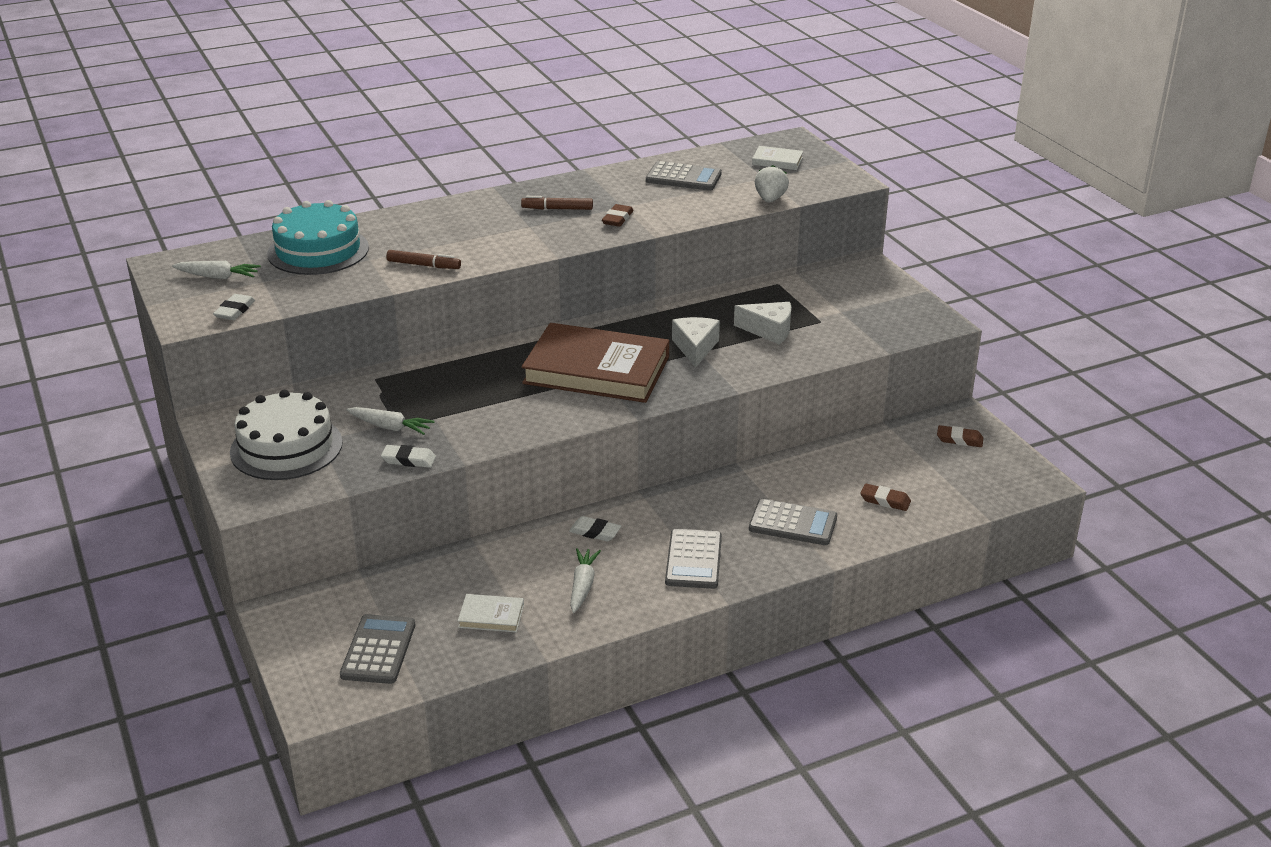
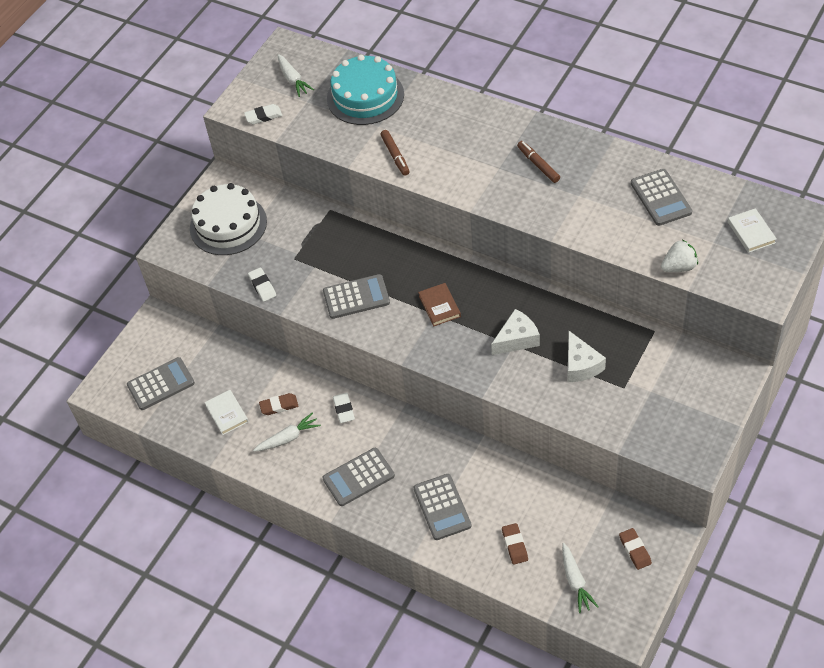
camera: 60 degrees right, 20 degrees up
white carrot [347,407,435,435] -> white carrot moved to [562,543,598,613]
brown book [522,323,669,403] -> brown book [418,283,461,326], size x0.41
brown eraser [602,204,633,227] -> brown eraser moved to [259,393,298,415]
none -> grey calculator [323,274,390,319]

